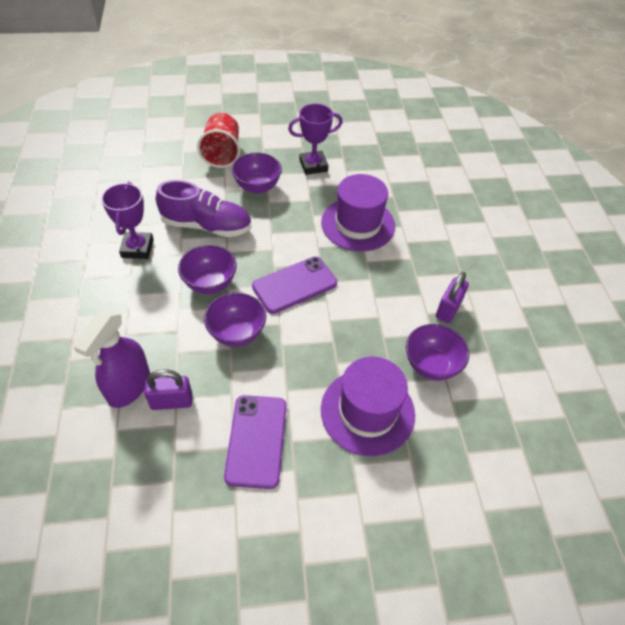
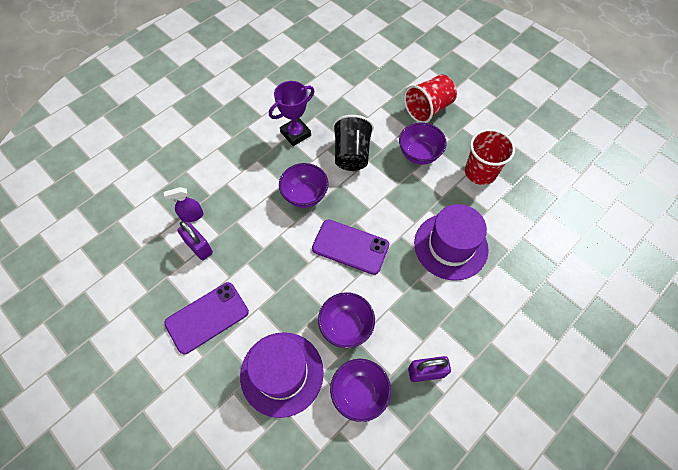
camera: 55 degrees right, 10 degrees up
purple spray bottle [73,310,150,408] -> purple spray bottle [164,187,203,222], size x0.56
purple shoe [156,180,252,237] -> black cup [333,115,374,171]
purple bowl [204,293,266,347] -> purple bowl moved to [318,292,375,348]
purple trophy [288,103,343,175] -> red cup [465,129,515,185]

